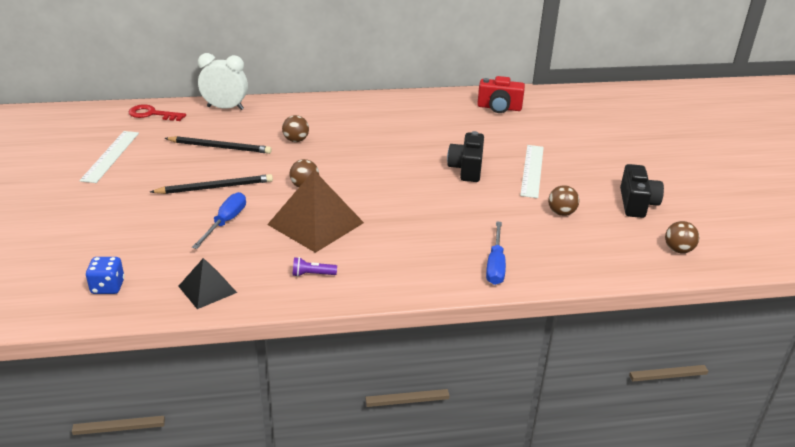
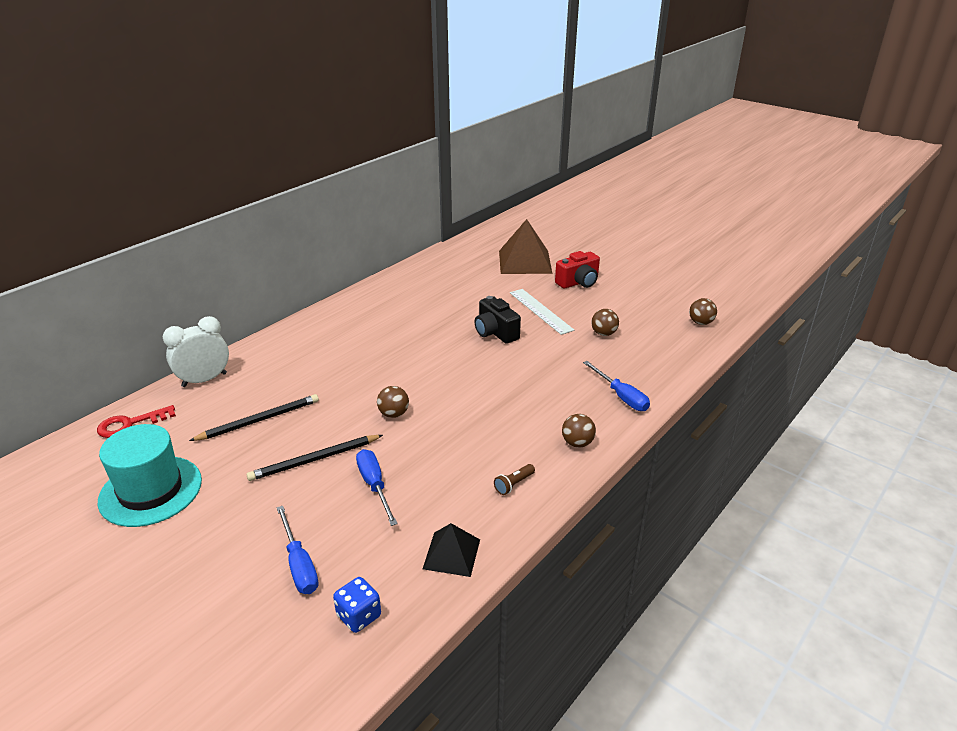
camera: 40 degrees left, 0 degrees up
white ruler [79,131,139,183] -> turquoise hat [98,424,202,527]
black pencil [150,174,273,194] -> black pencil turned 150 degrees counterclockwise [247,435,383,481]
brown pyramid [267,170,364,253] -> brown pyramid moved to [499,219,552,274]
brown ball [282,115,309,142] -> brown ball moved to [562,414,596,448]
purple flashlight [292,257,337,277] -> brown flashlight [494,464,535,495]
red camera [477,76,525,113] -> red camera moved to [555,251,600,289]
black camera [620,164,664,218] -> none
none -> blue screwdriver [277,506,318,594]

